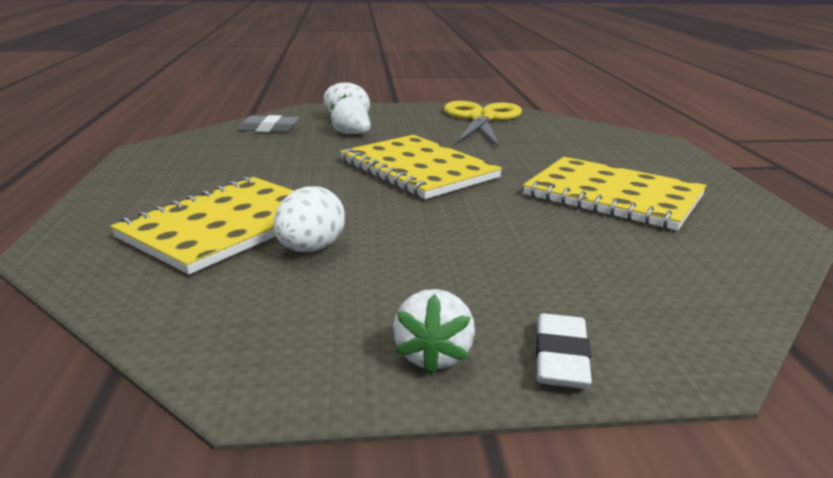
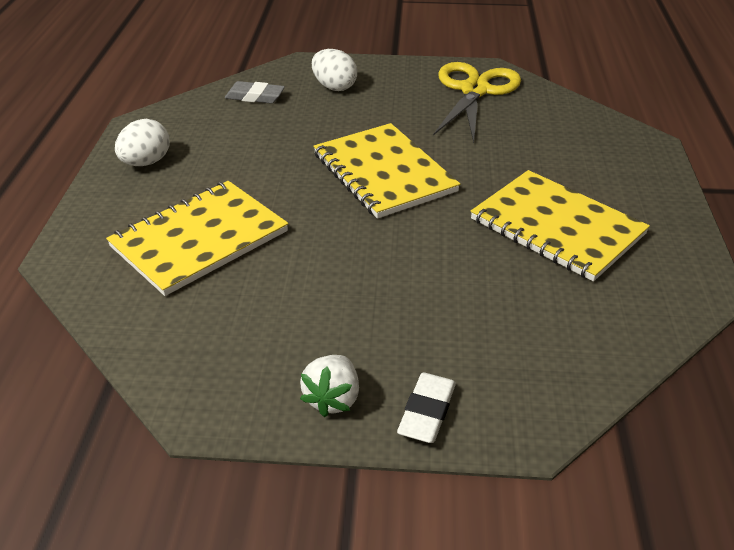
camera: 10 degrees right, 15 degrees up
white egg [273,186,345,252] -> white egg moved to [115,119,170,166]
white strawberry [329,94,371,134] -> none

